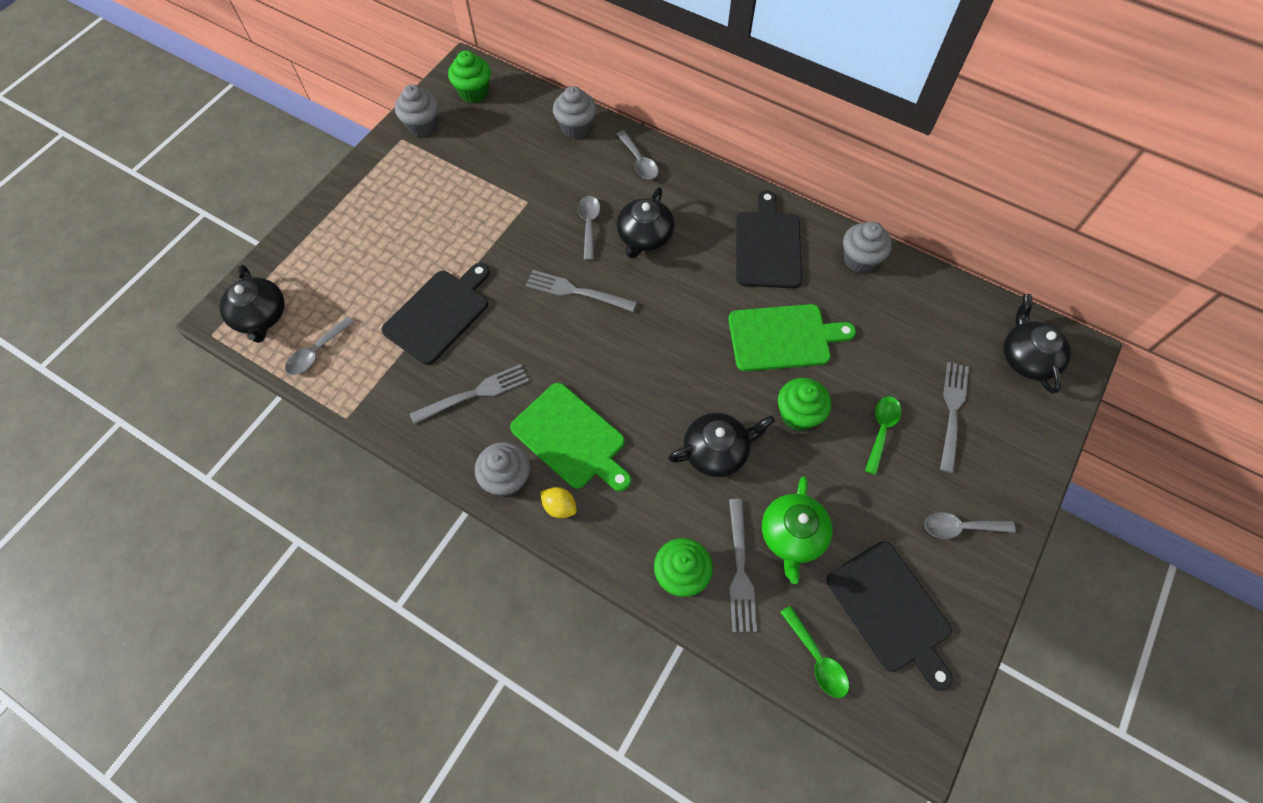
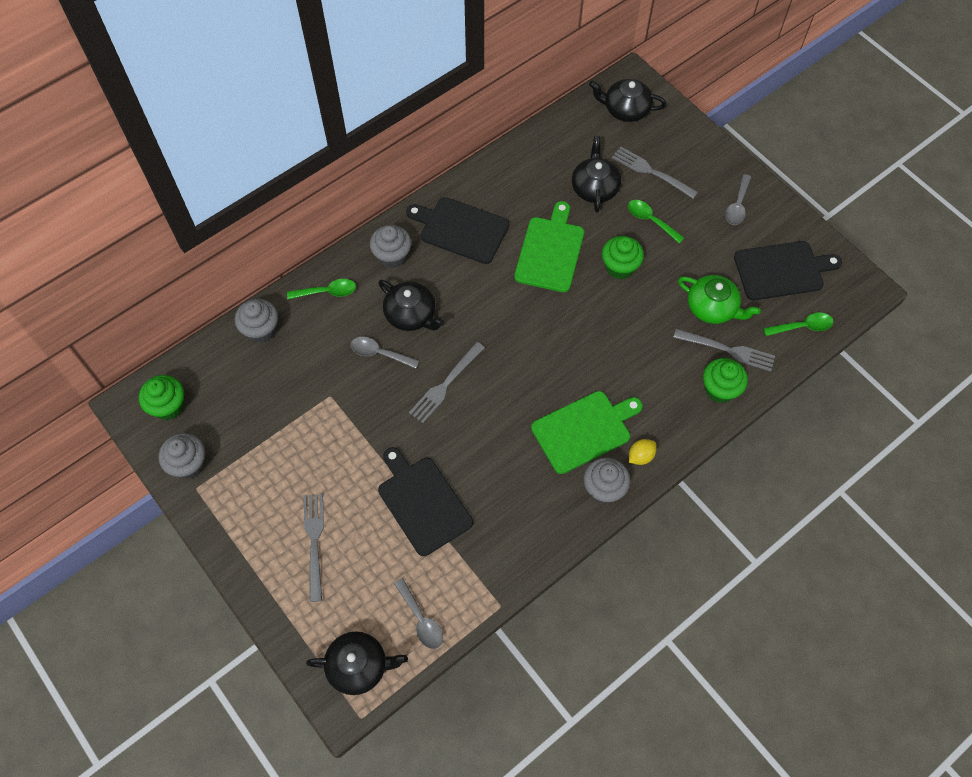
camera: 70 degrees left, 0 degrees up
grey fork [410,364,529,424] -> grey fork moved to [304,494,324,602]
grey spoon [616,130,659,179] -> green spoon [287,279,356,299]
black teapot [668,413,775,477] -> black teapot moved to [572,136,621,212]
grey cupcake [843,222,892,273] -> grey cupcake moved to [370,225,412,268]

